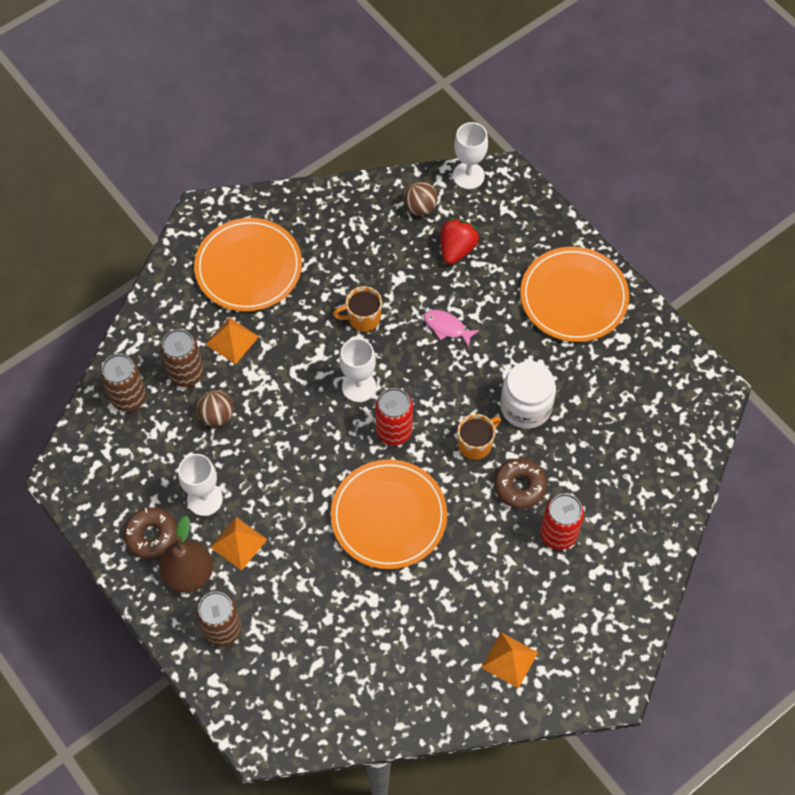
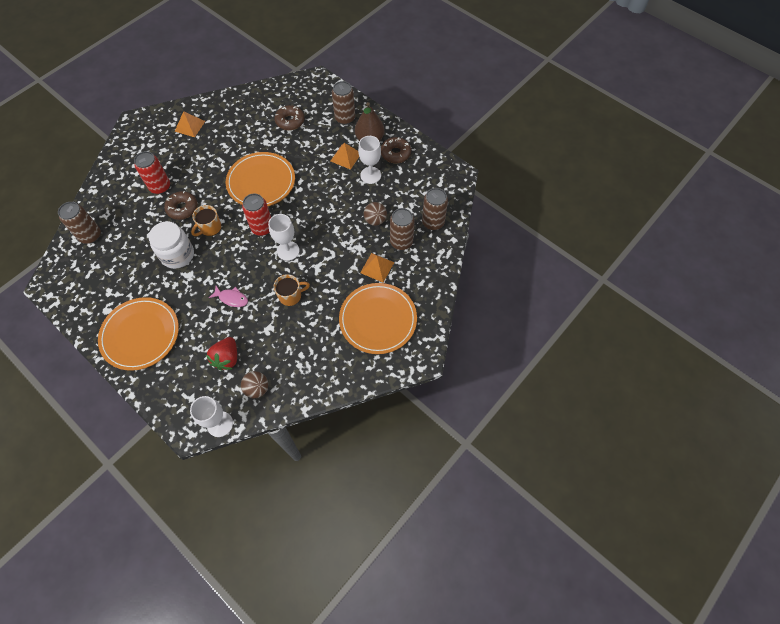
camera: 170 degrees right, 0 degrees up
none -> brown can [58,202,101,244]
none -> brown donut [275,105,305,130]

